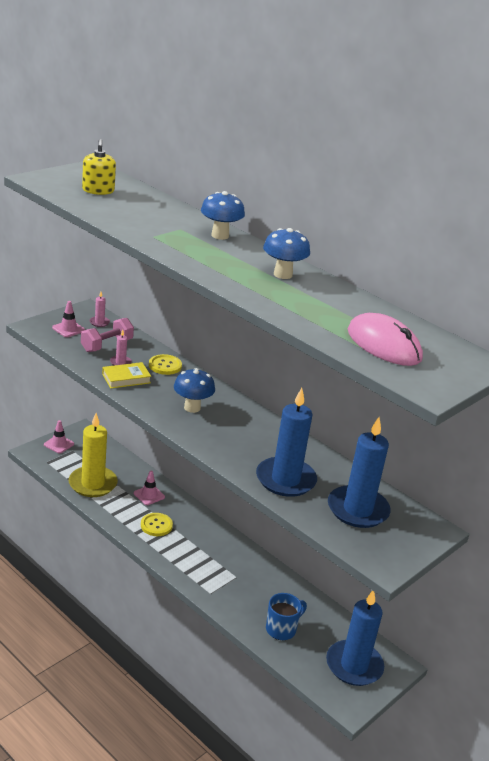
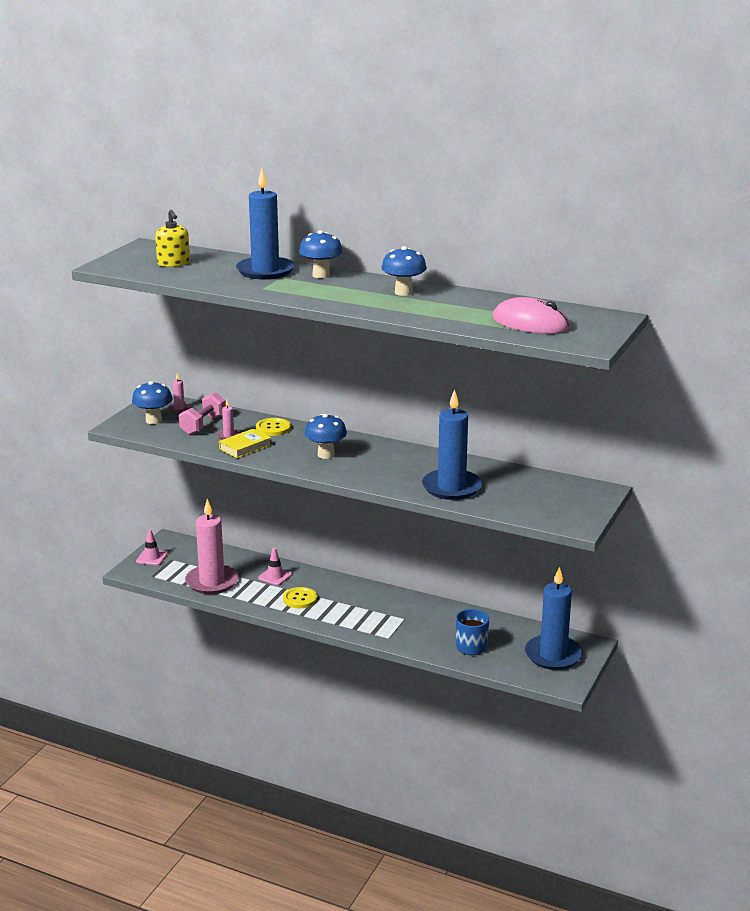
camera: 15 degrees left, 5 degrees down
pink traffic cone [52,301,85,337] -> blue mushroom [132,381,173,424]
yellow candle [69,413,118,497] -> pink candle [185,499,238,594]
blue candle [328,417,391,528] -> blue candle moved to [236,168,295,279]

